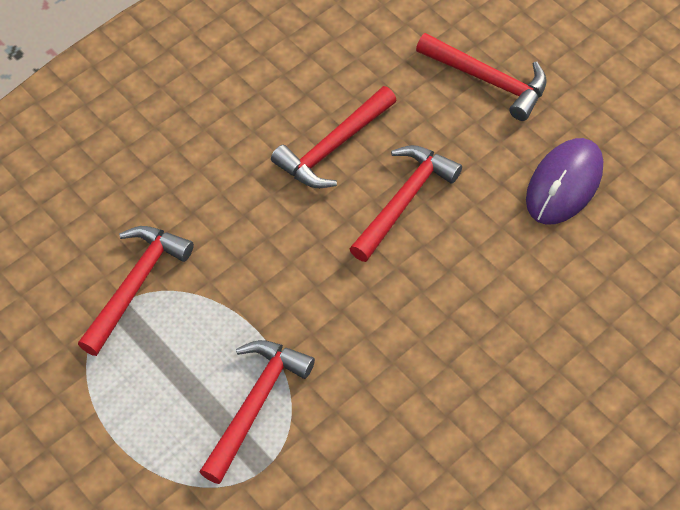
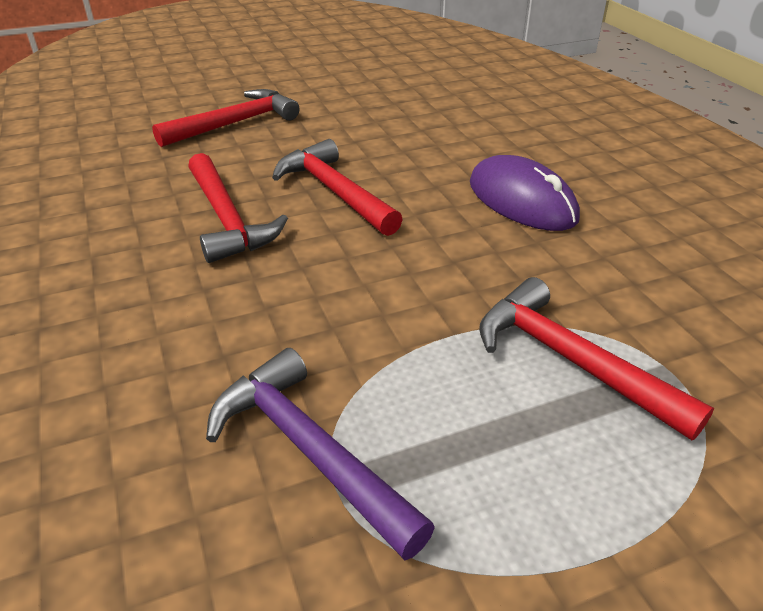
camera: 70 degrees left, 20 degrees down
red hammer [78,226,194,356] -> purple hammer [206,348,435,560]
purple mouse [526,138,603,225] -> purple mouse moved to [470,155,580,231]

